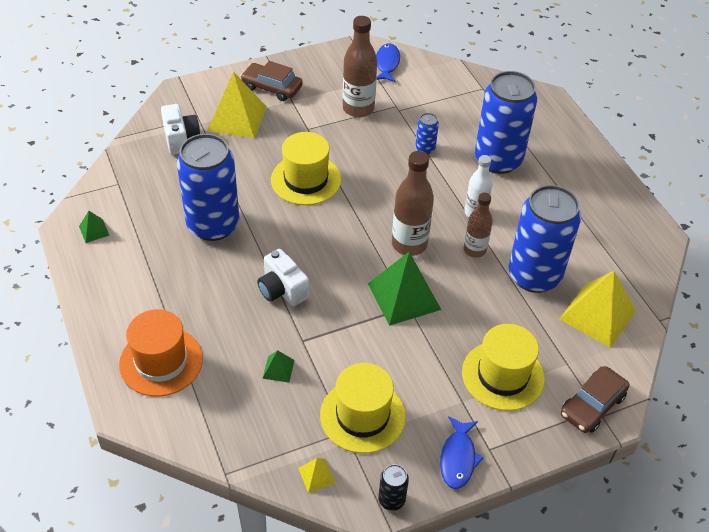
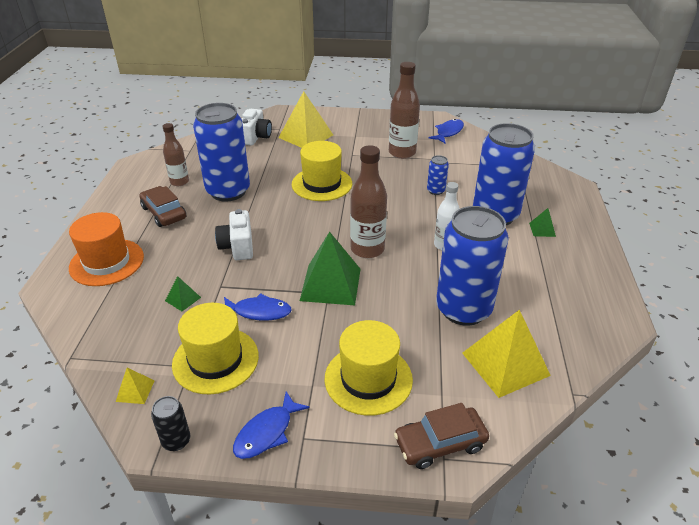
camera: 30 degrees right, 10 degrees down
green pyramid [79,211,110,243] -> green pyramid moved to [529,208,556,237]
brown car [241,61,303,101] -> brown car moved to [139,186,186,227]
brown bottle [464,193,493,258] -> brown bottle moved to [163,123,189,186]
none -> blue fish [224,293,292,321]

